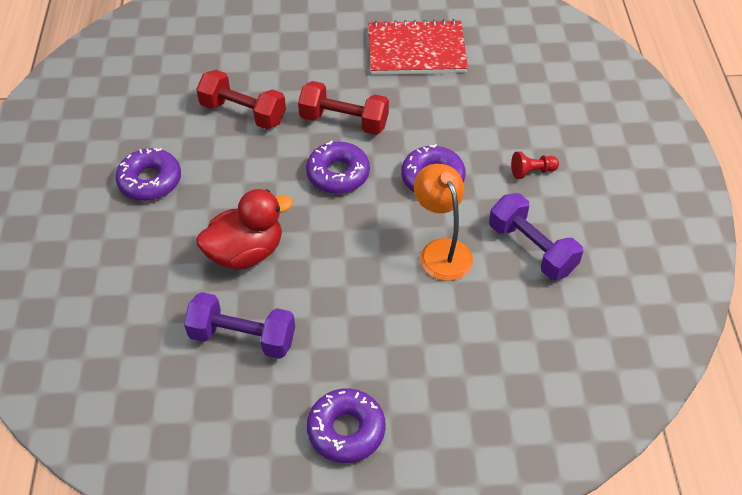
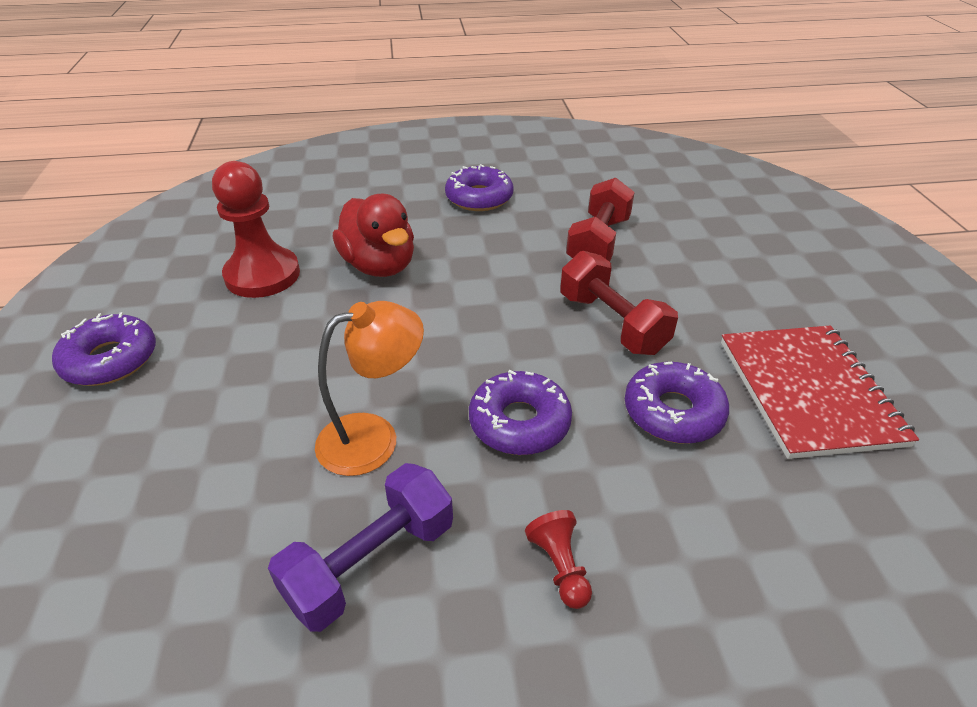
camera: 85 degrees right, 10 degrees down
purple dumbbell [184,292,295,359] -> red pawn [212,161,300,298]
red dumbbell [298,81,389,135] -> red dumbbell turned 45 degrees counterclockwise [560,251,678,355]
purple donut [306,141,370,194] -> purple donut moved to [625,361,729,444]

